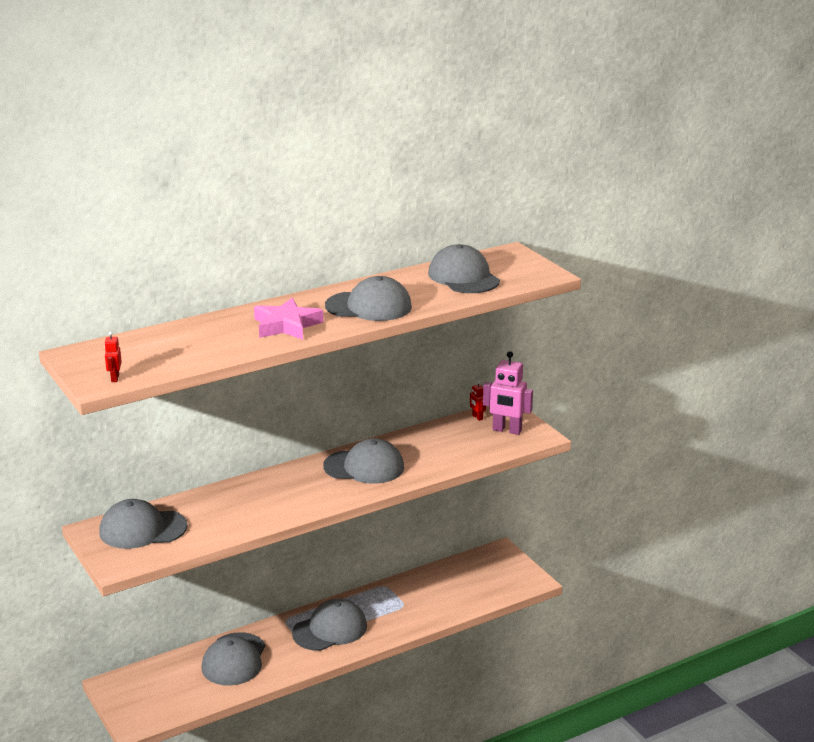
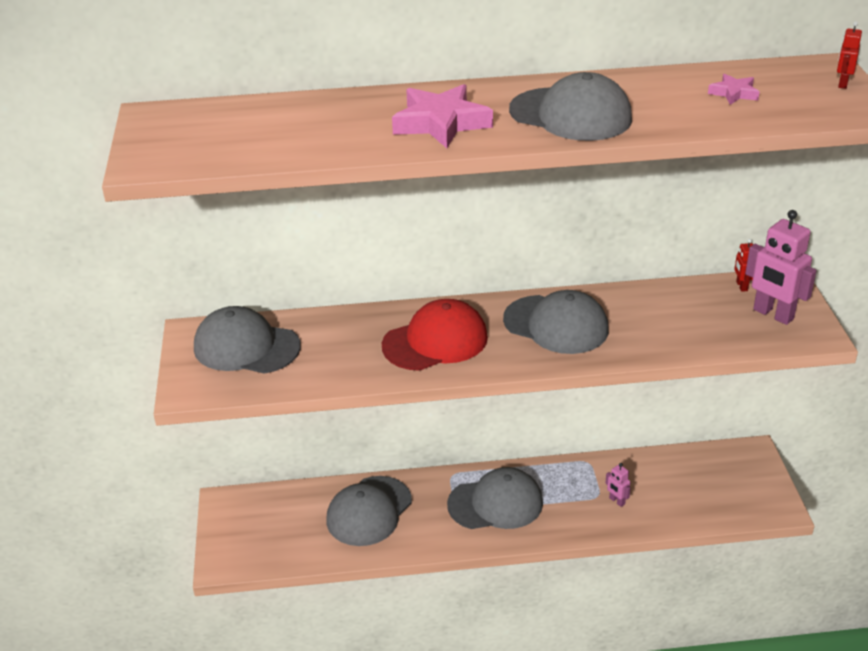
camera: 25 degrees right, 10 degrees up
red robot [104,331,122,382] -> red robot moved to [837,21,862,89]
grey cap [428,244,500,293] -> pink star [708,74,760,105]
none -> red cap [382,299,488,371]
none -> pink robot [605,463,631,507]

